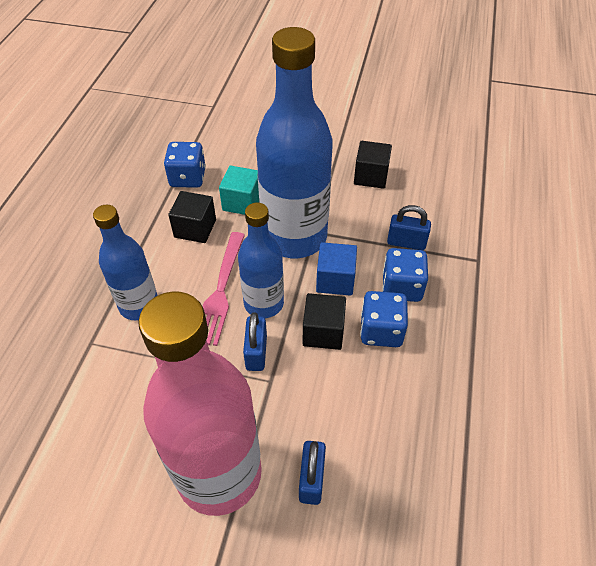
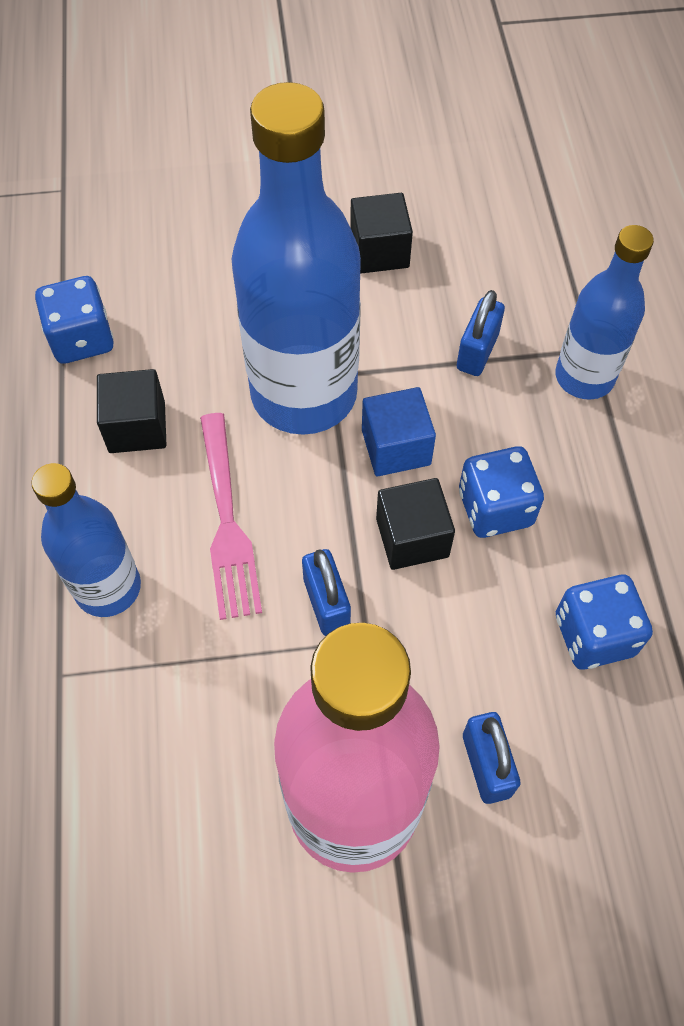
camera: 20 degrees left, 10 degrees up
turquoise cube [219,166,259,215] -> none
blue bottle [238,203,284,318] -> blue bottle moved to [555,225,654,400]
blue dice [382,248,428,302] -> blue dice moved to [556,575,653,669]
blue padlock [387,205,431,250] -> blue padlock turned 60 degrees counterclockwise [457,290,505,376]

